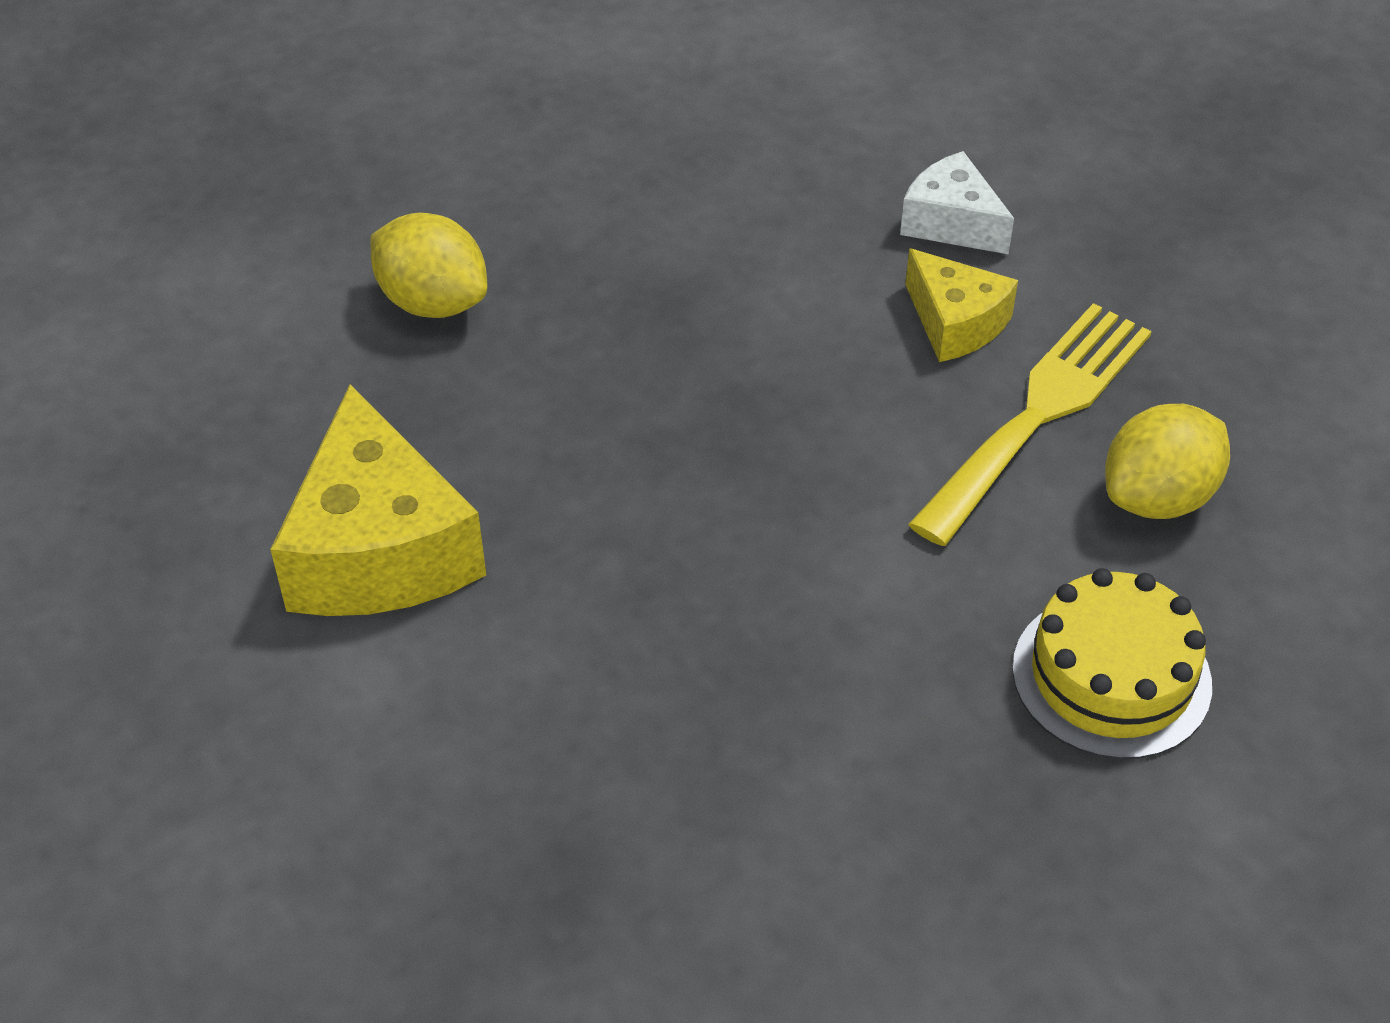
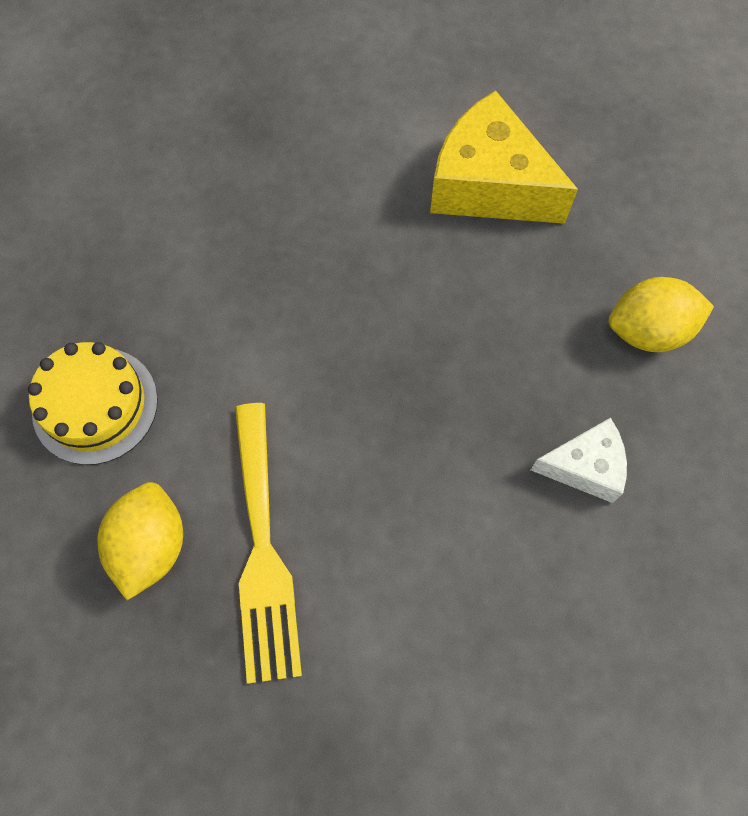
camera: 135 degrees right, 20 degrees up
white cheese [900,151,1014,254] -> white cheese moved to [531,418,627,503]
yellow cheese [905,248,1018,362] -> none

